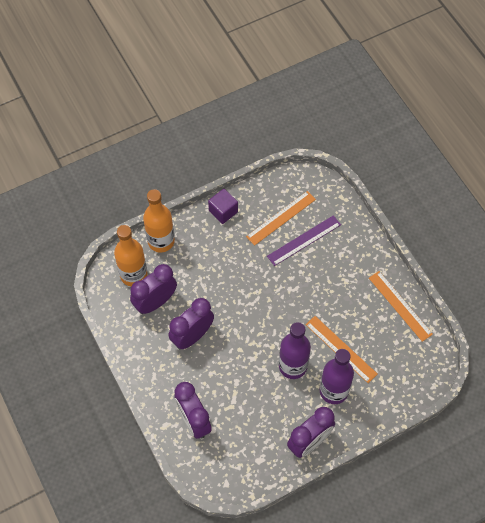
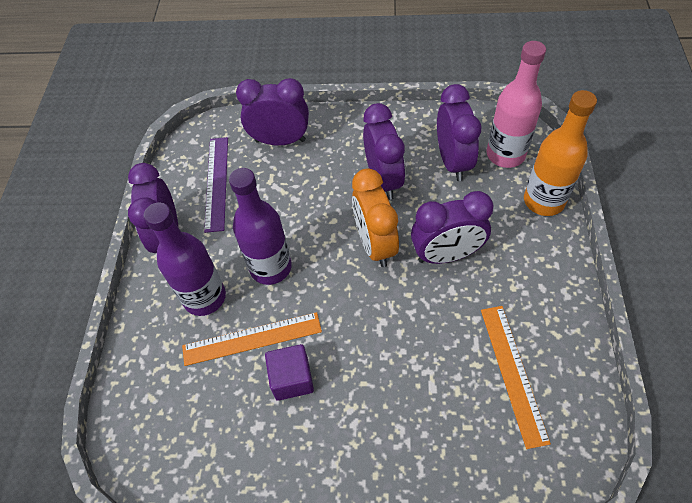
camera: 125 degrees right, 5 degrees down
orange bottle [114,225,147,286] -> pink bottle [487,41,546,168]
purple cube [208,189,238,224] -> purple cube moved to [265,344,314,401]
purple ruler [267,215,341,266] -> purple ruler moved to [204,137,228,233]
orange ruler [369,271,433,342] -> none
none -> orange clock [352,168,399,267]
none -> purple clock [411,191,494,264]

